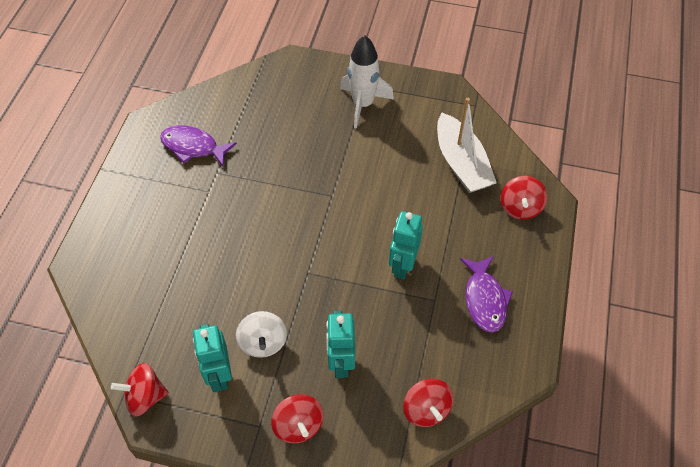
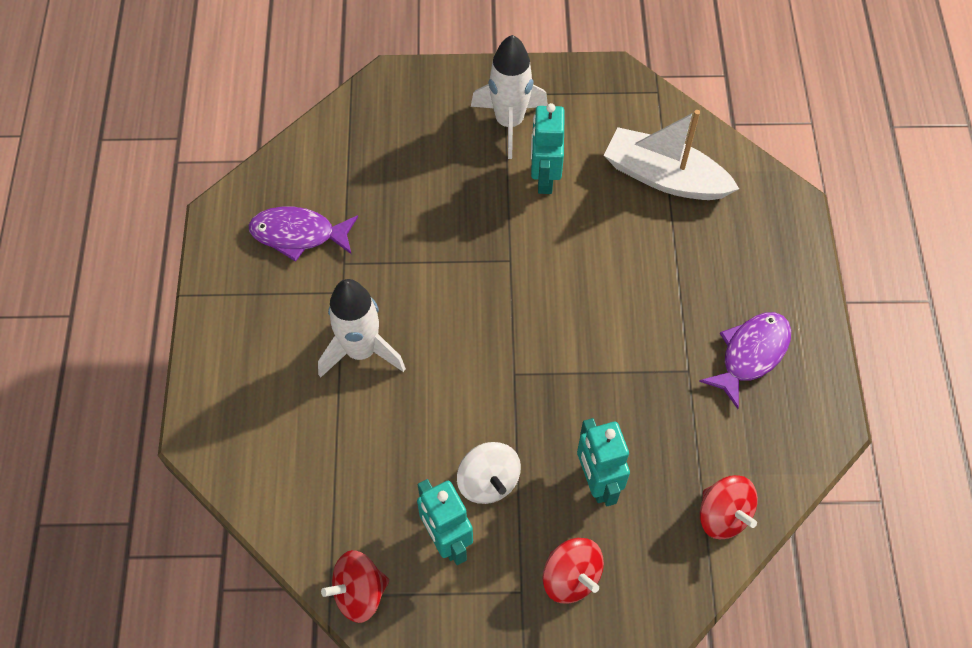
camera: 15 degrees left, 5 degrees up
turquoise robot [389,211,423,279] -> turquoise robot moved to [531,103,564,194]
white boat [437,98,497,193] -> white boat turned 150 degrees clockwise [604,110,739,200]
purple fish [460,256,513,333] -> purple fish turned 120 degrees counterclockwise [699,312,791,409]
red spinning top [501,176,547,220] -> none
none -> white rocket [318,279,406,378]

